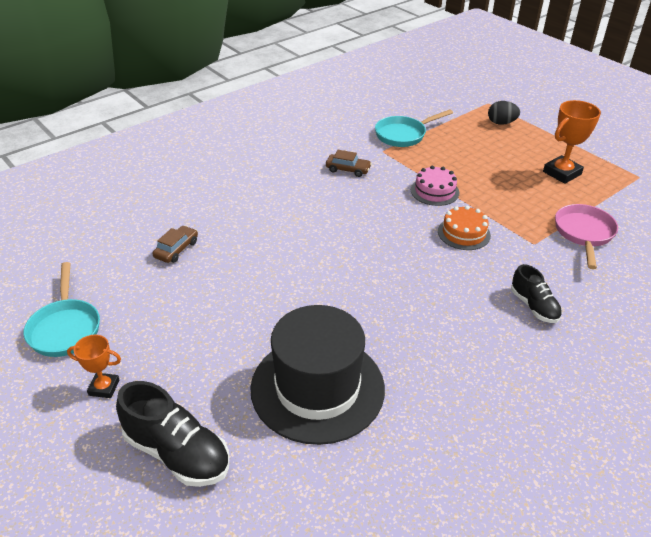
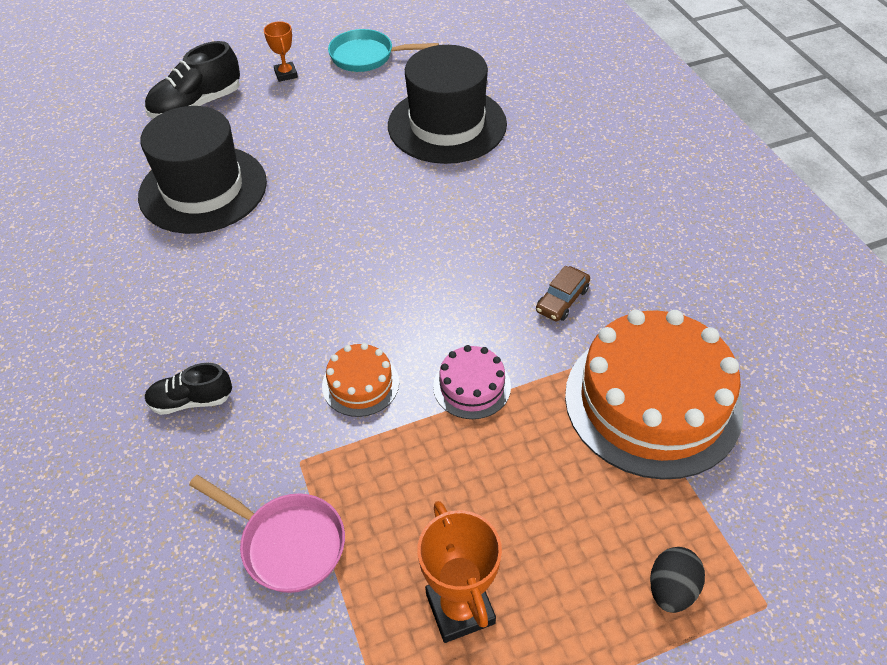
camera: 110 degrees right, 10 degrees up
orange trophy [67,335,121,398] -> orange trophy turned 45 degrees counterclockwise [264,21,298,82]
brown car [152,226,198,263] -> black hat [388,45,507,164]
turquoise pan [375,109,453,147] -> orange cake [565,310,744,480]

